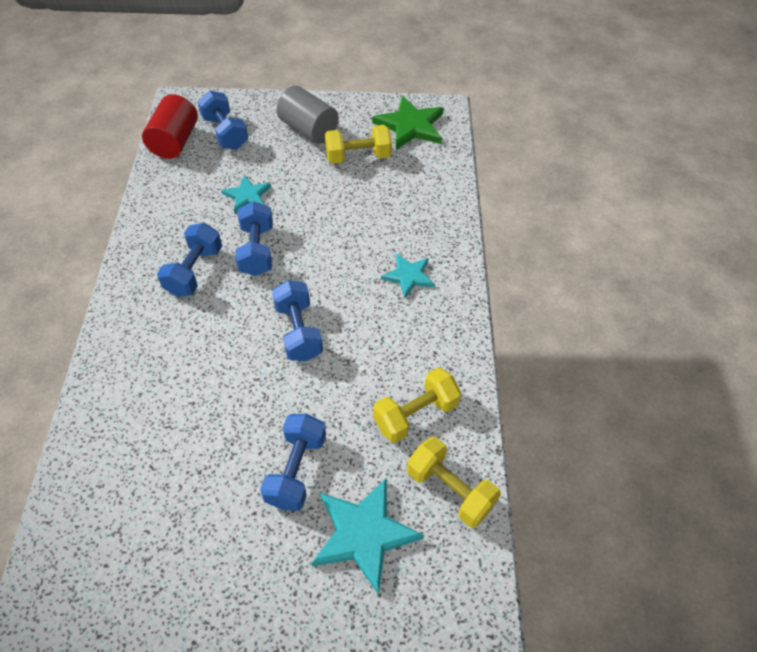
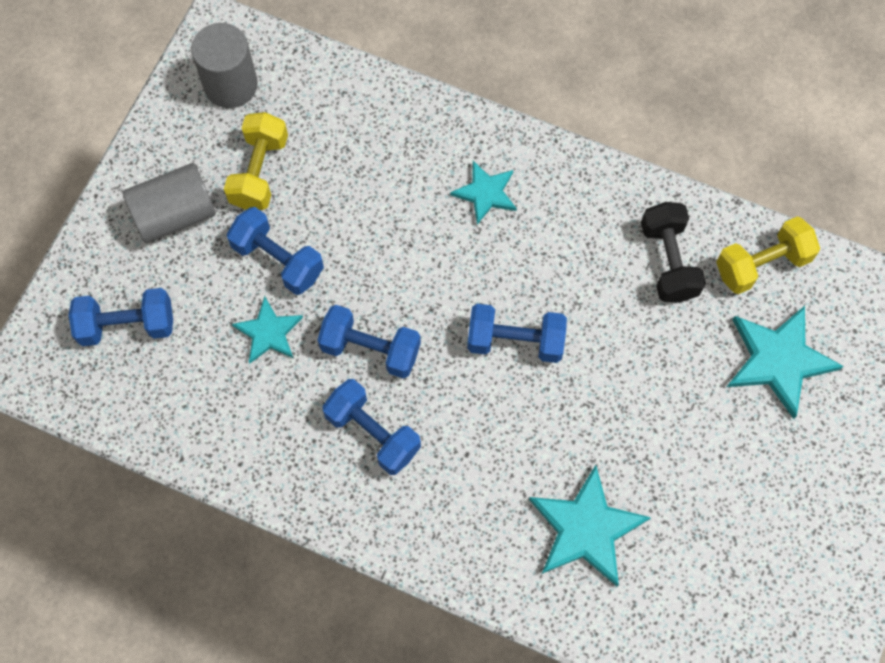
camera: 65 degrees left, 15 degrees up
red cylinder [142,94,198,159] -> none
blue dumbbell [260,414,326,511] -> blue dumbbell moved to [227,207,324,295]
green star [372,96,444,150] -> grey cylinder [191,23,258,108]
yellow dumbbell [373,367,461,443] -> black dumbbell [641,202,706,303]
none -> turquoise star [529,465,651,587]

